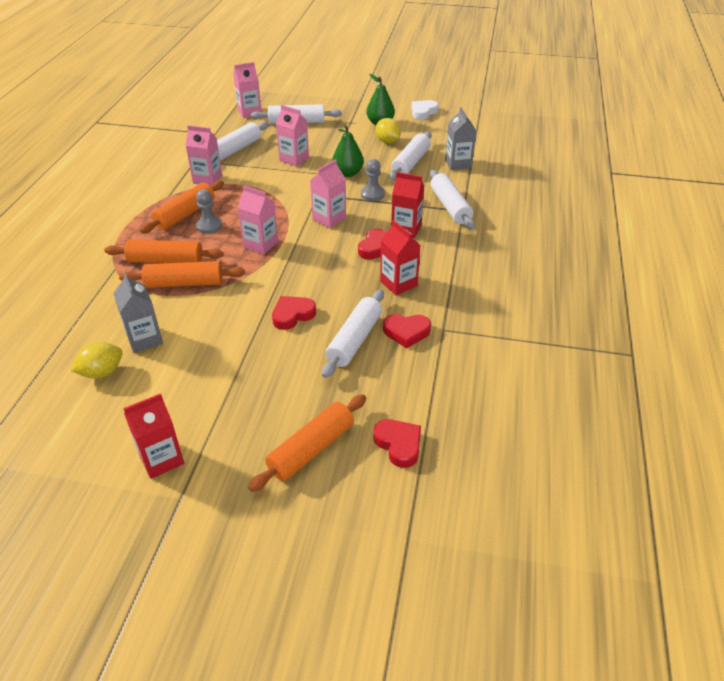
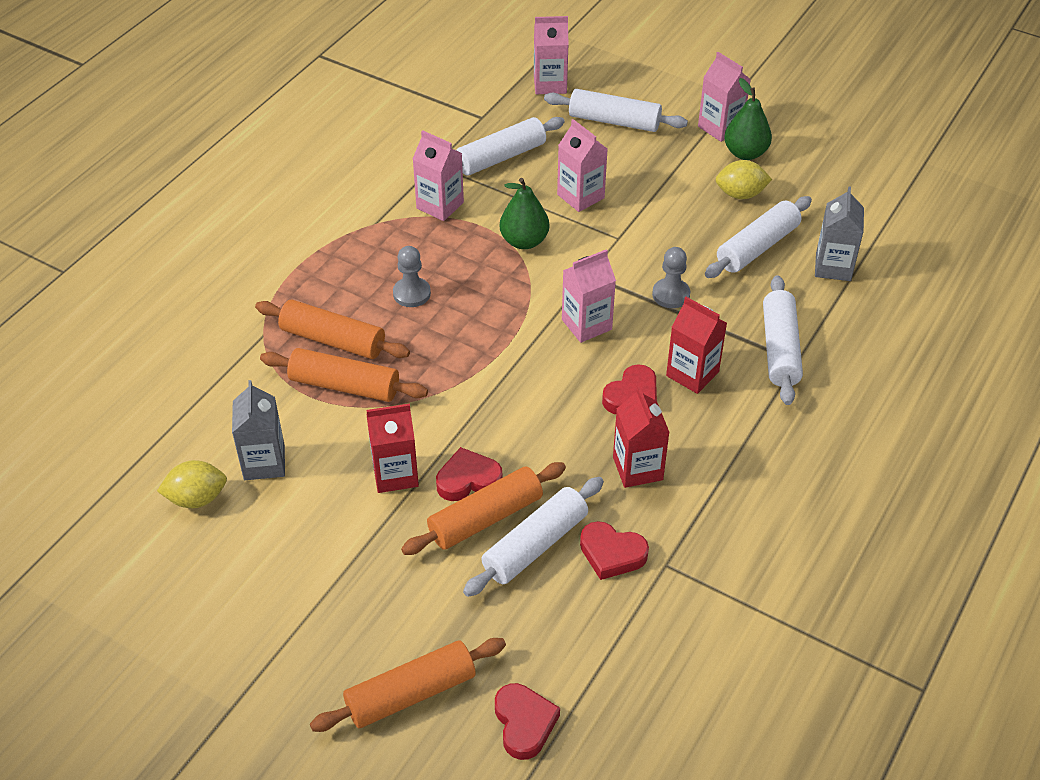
camera: 20 degrees right, 5 degrees up
red carton [123,393,184,479] -> red carton moved to [366,403,419,493]
orange rolling pin [140,181,224,233] -> orange rolling pin moved to [401,462,566,555]
pink carton [237,185,278,255] -> pink carton moved to [698,52,751,142]
green pear [332,125,364,177] -> green pear moved to [500,178,549,249]
yellow lemon [375,118,401,143] -> yellow lemon turned 75 degrees counterclockwise [715,160,772,199]
white heart [411,100,439,120] -> none

